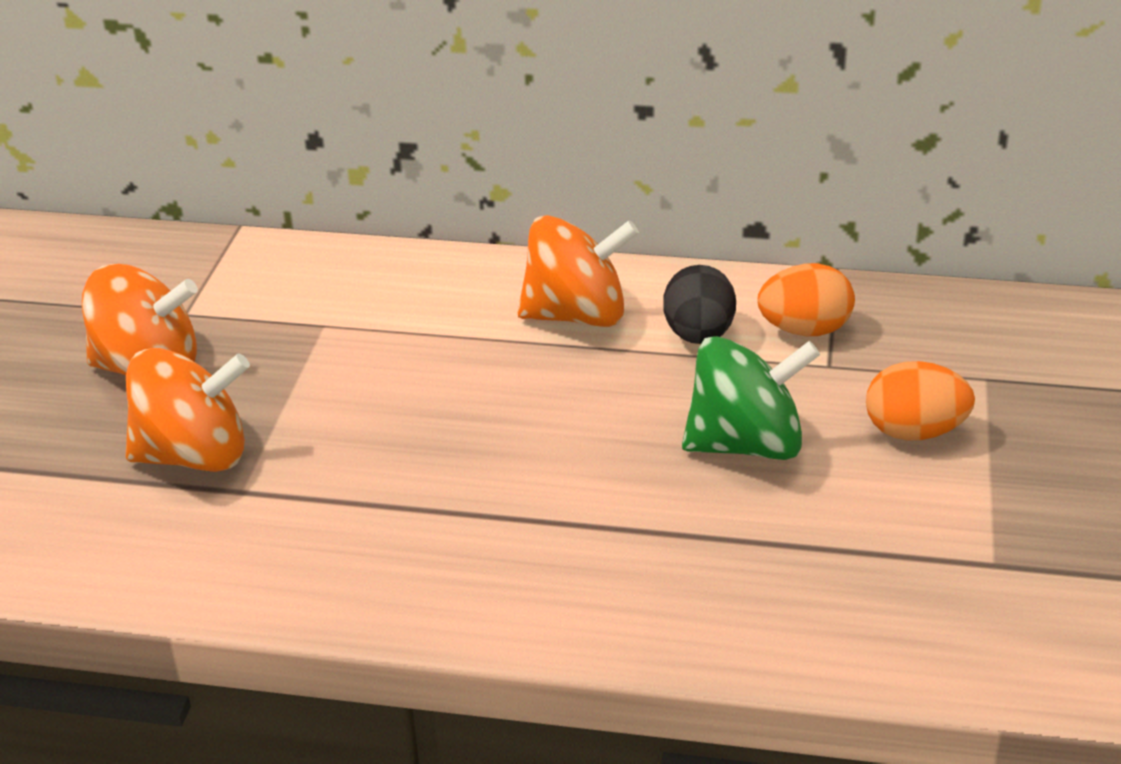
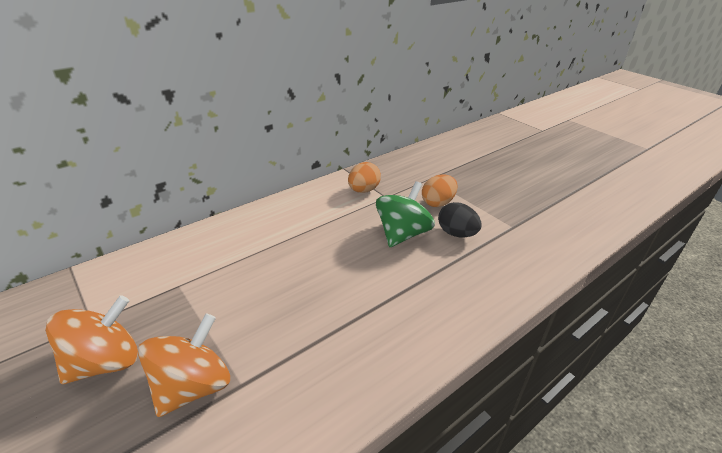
camera: 50 degrees left, 0 degrees up
orange spinning top [518,215,639,327] -> none
black egg [663,265,736,344] -> black egg moved to [438,202,481,237]

